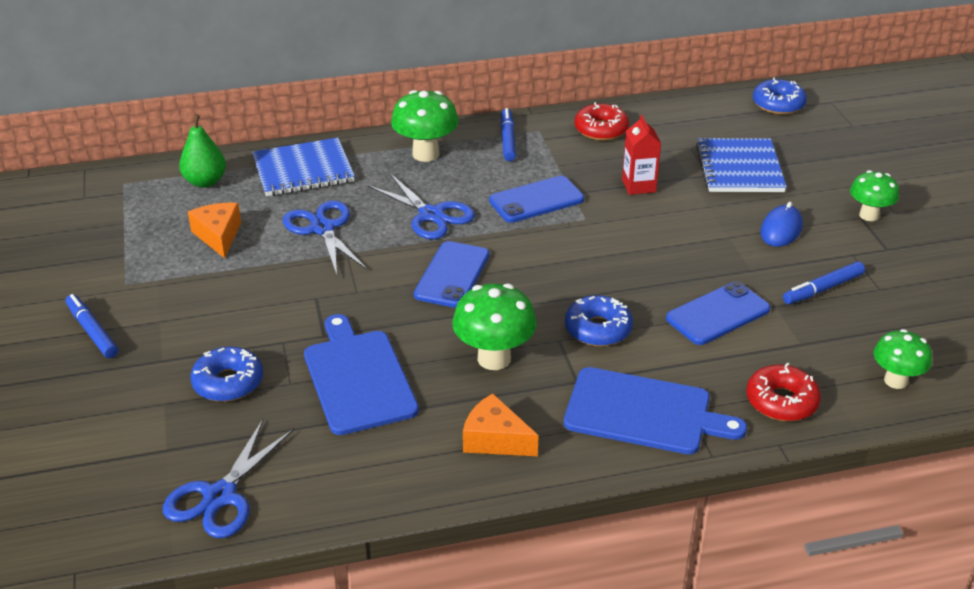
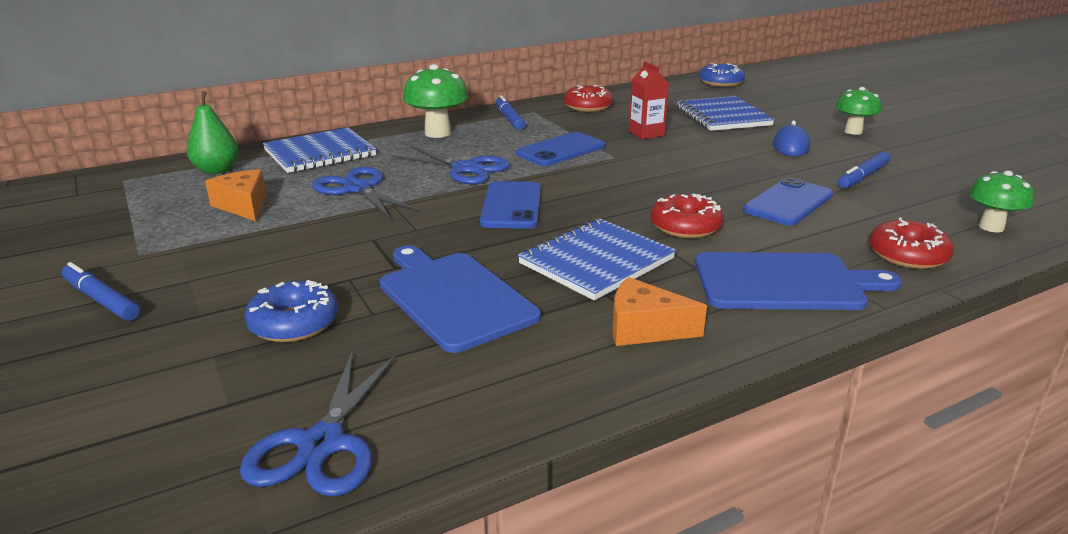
camera: 15 degrees left, 10 degrees down
green mushroom [452,284,537,370] -> blue notebook [518,218,676,301]
blue donut [565,295,633,346] -> red donut [650,193,724,238]

